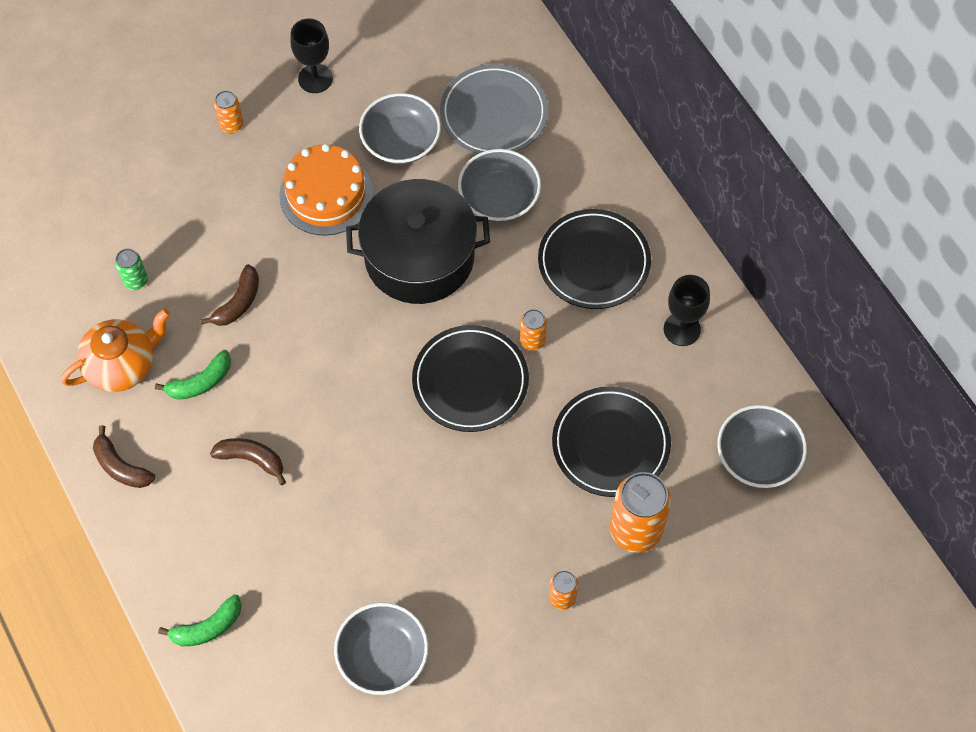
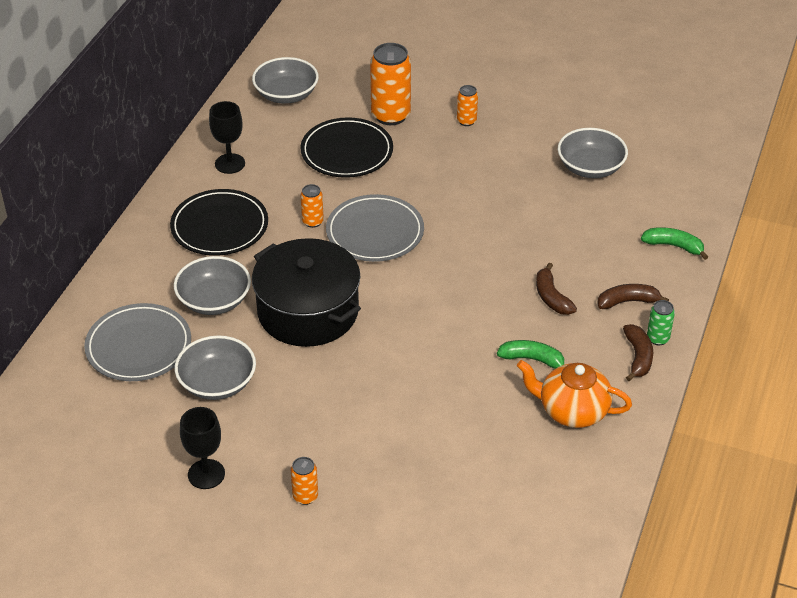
camera: 130 degrees left, 20 degrees down
green can [115,248,148,290] -> green can moved to [647,300,675,345]
brown banana [201,264,259,326] -> brown banana moved to [597,284,669,309]
orange cake [279,144,373,236] -> none
black plate [412,325,529,432] -> grey plate [326,194,424,262]

